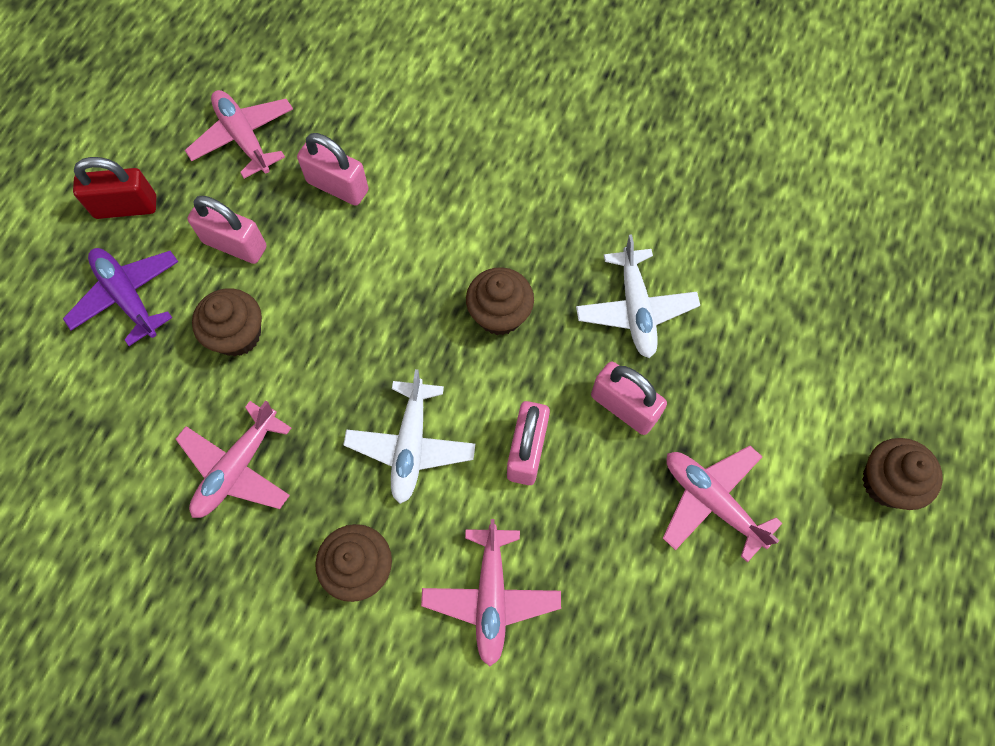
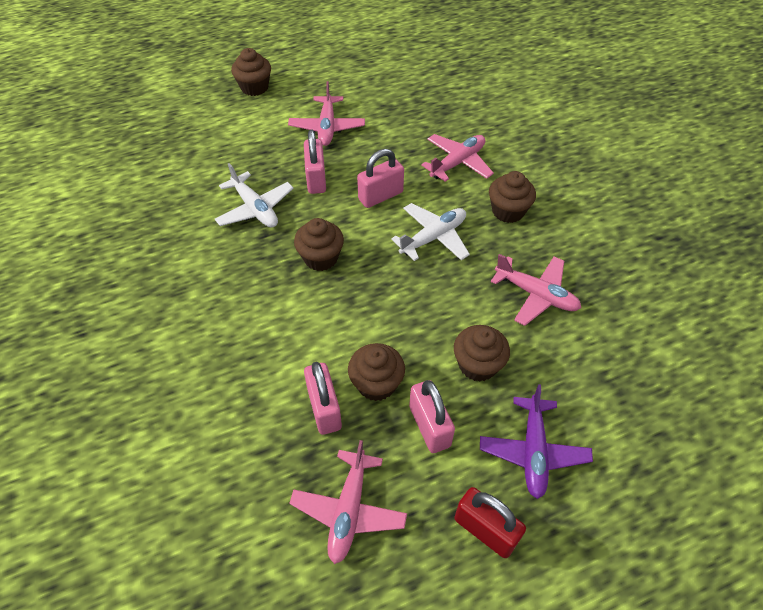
camera: 135 degrees left, 15 degrees down
pink plane [176,400,291,518] -> pink plane turned 45 degrees clockwise [491,254,581,326]
white plane [576,234,700,358] -> white plane turned 105 degrees clockwise [215,163,294,227]
none -> brown cupcake [348,343,405,401]

